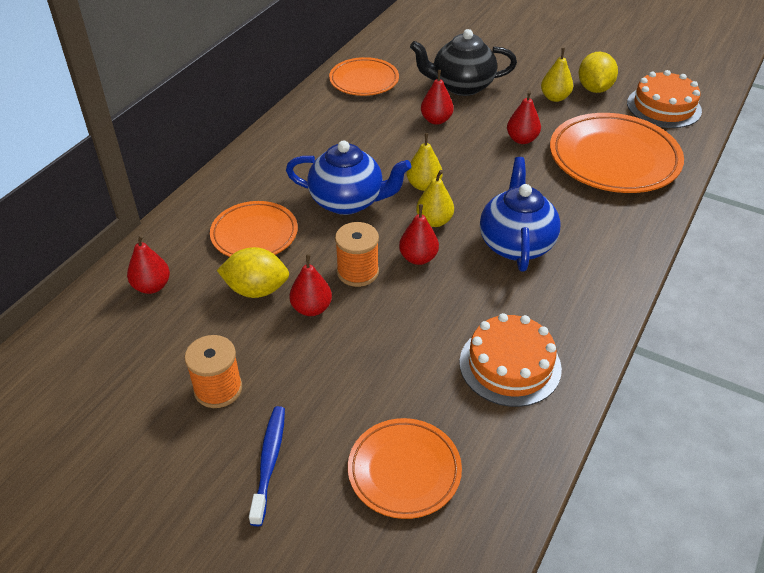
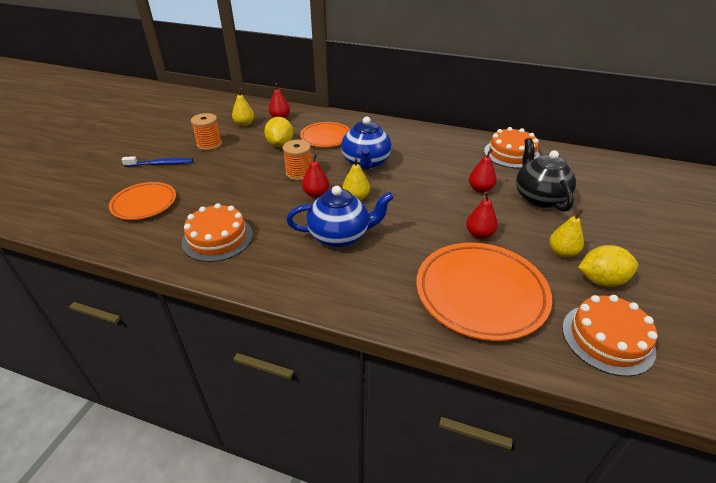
camera: 80 degrees right, 5 degrees down
red pear [289,254,332,316] -> none
orange plate [329,57,399,96] -> orange cake [484,127,540,168]
yellow pear [407,133,443,191] -> yellow pear moved to [232,88,254,126]

